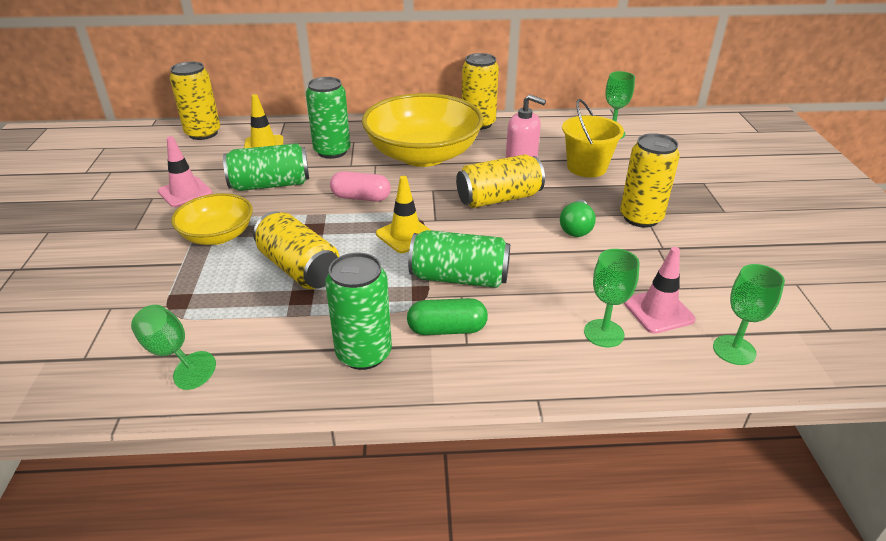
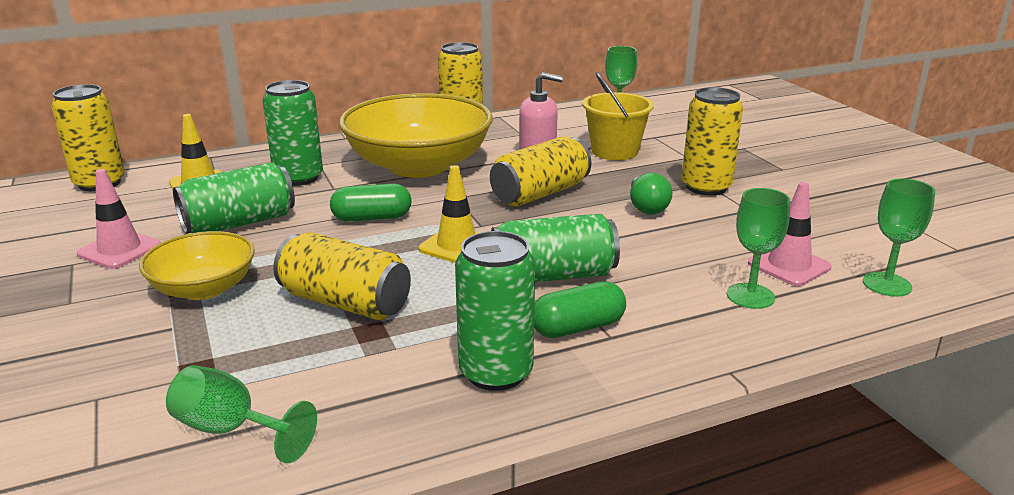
camera: 20 degrees left, 10 degrees down
pink capsule [330,171,391,201] -> green capsule [330,183,412,222]

